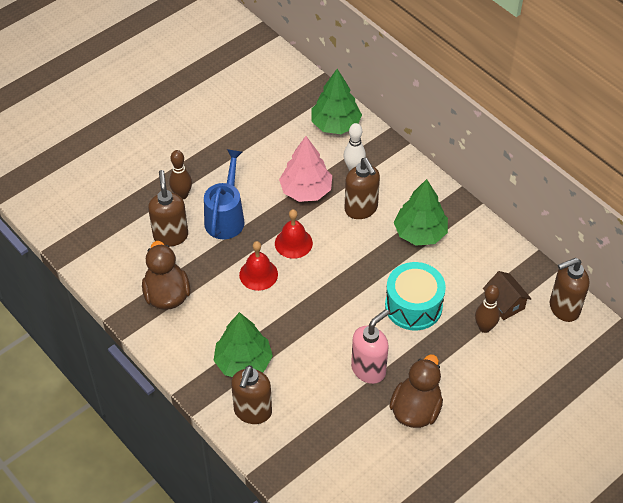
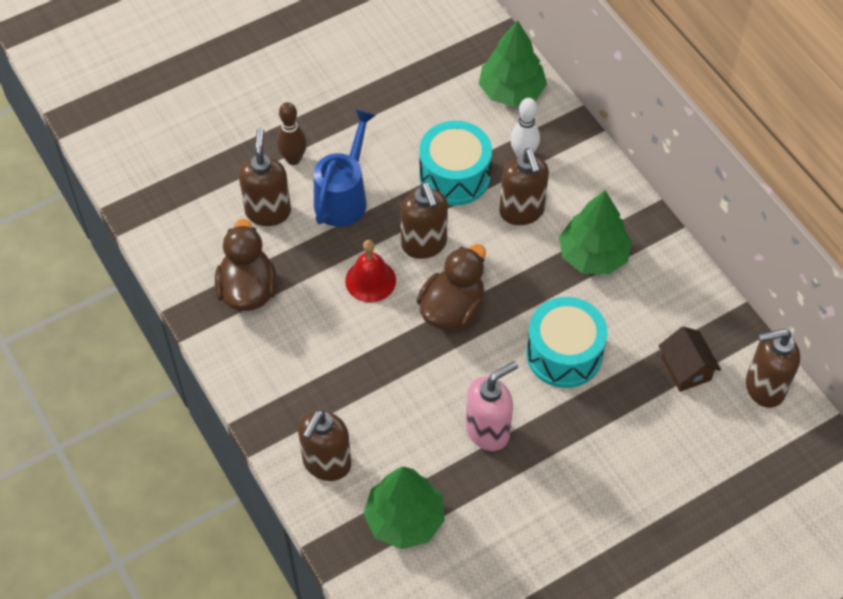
camera: 10 degrees right, 5 degrees up
green tree [213,312,273,377] -> green tree moved to [363,467,445,549]
red bell [275,209,313,259] -> brown soap dispenser [401,182,448,259]
pink tree [279,136,332,202] -> turquoise drum [420,121,492,205]
brown duck [389,354,443,428] -> brown duck moved to [417,244,486,330]
brown bowling pin [475,285,500,333] -> none

